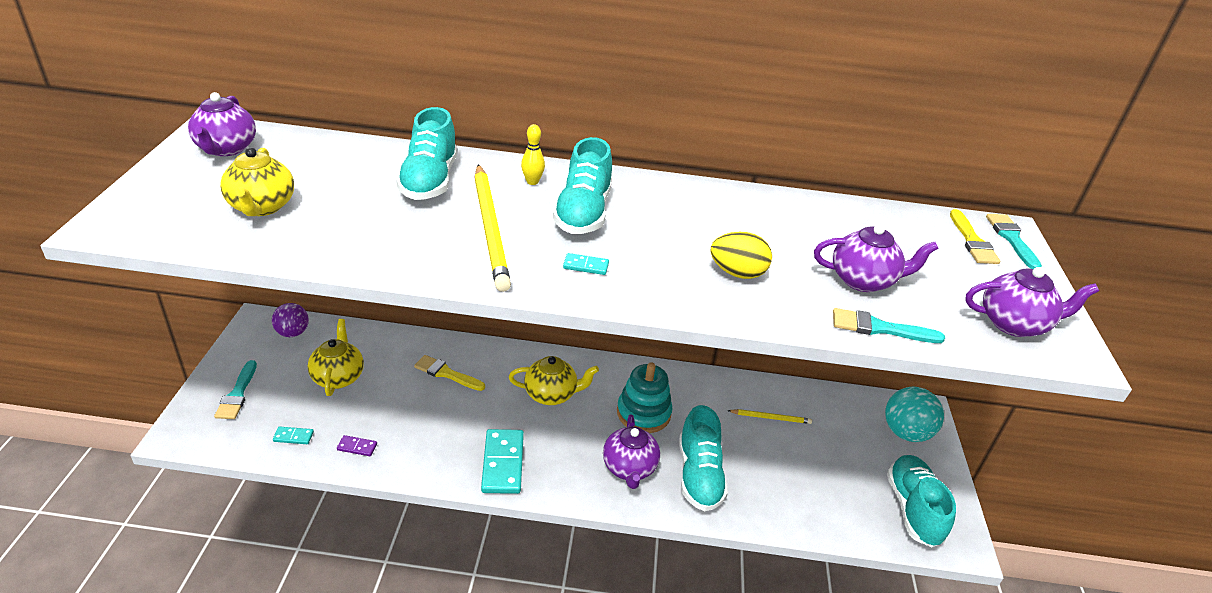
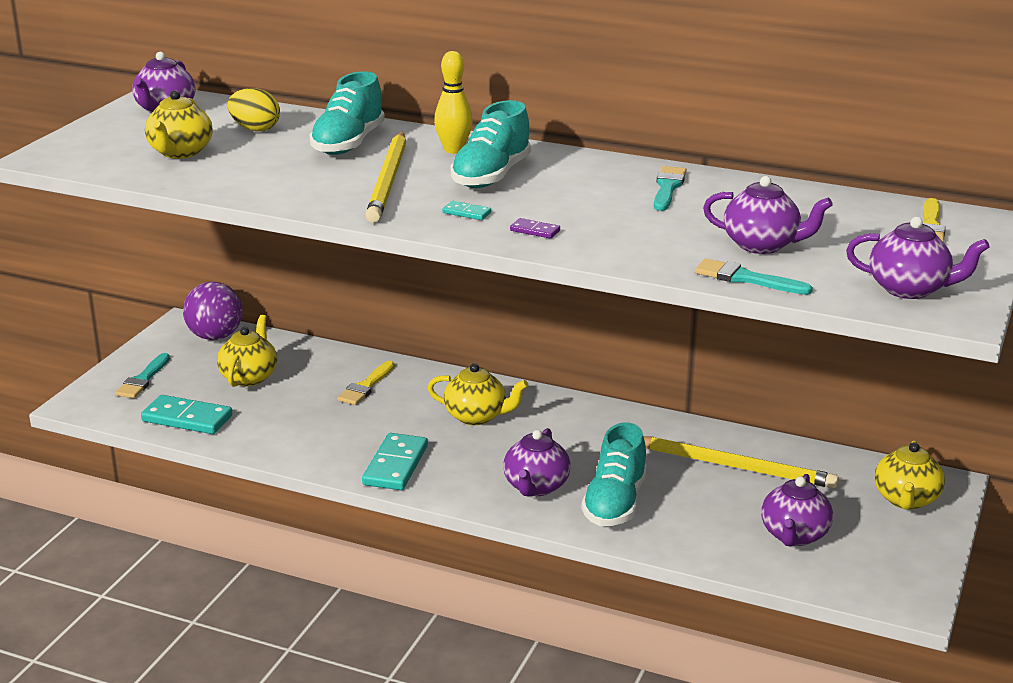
camera: 20 degrees right, 10 degrees down
purple ball [272,303,309,337] -> purple ball [183,282,243,340], size x1.51
turquoise domino [273,426,314,444] -> turquoise domino [141,395,232,434], size x2.14
purple domino [337,435,377,456] -> purple domino moved to [510,218,560,239]
yellow brush [414,355,485,391] -> yellow brush turned 105 degrees counterclockwise [337,361,395,405]
yellow bowling pin [521,124,545,185] -> yellow bowling pin [434,51,473,154], size x1.51
turquoise stacking toy [617,362,673,433] -> none
yellow egg [710,232,772,279] -> yellow egg moved to [227,88,280,131]
yellow pencil [727,409,812,424] -> yellow pencil [644,437,839,489], size x2.05
turquoise ball [885,386,944,442] -> yellow teapot [875,441,945,510]
turquoise shoe [887,455,956,547] -> none
turquoise brush [986,214,1042,269] -> turquoise brush moved to [654,166,687,211]
none -> purple teapot [761,474,833,547]

